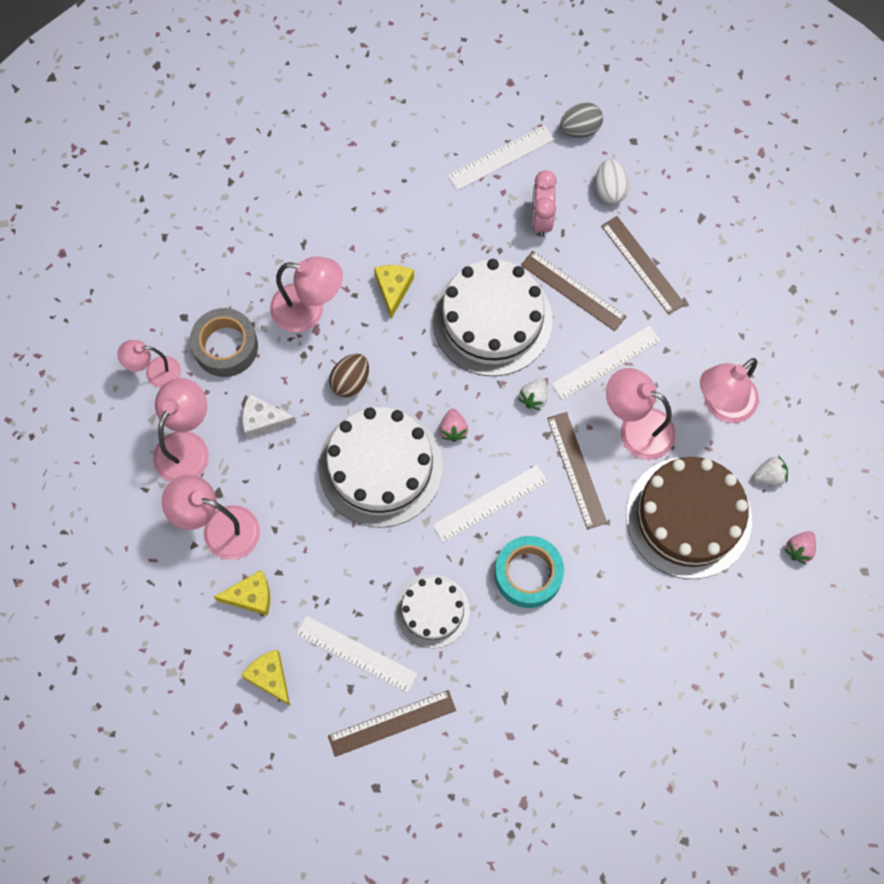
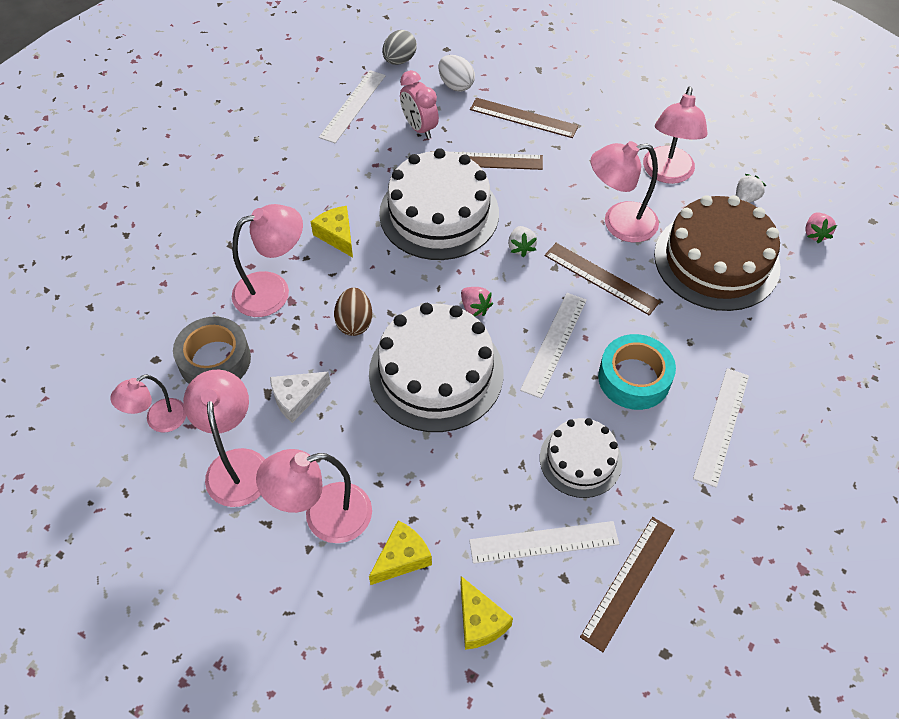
camera: 35 degrees left, 15 degrees down
yellow cheese [241,650,290,706] -> yellow cheese turned 135 degrees counterclockwise [461,576,513,650]
white ruler [551,325,661,400] -> white ruler moved to [693,368,749,487]

